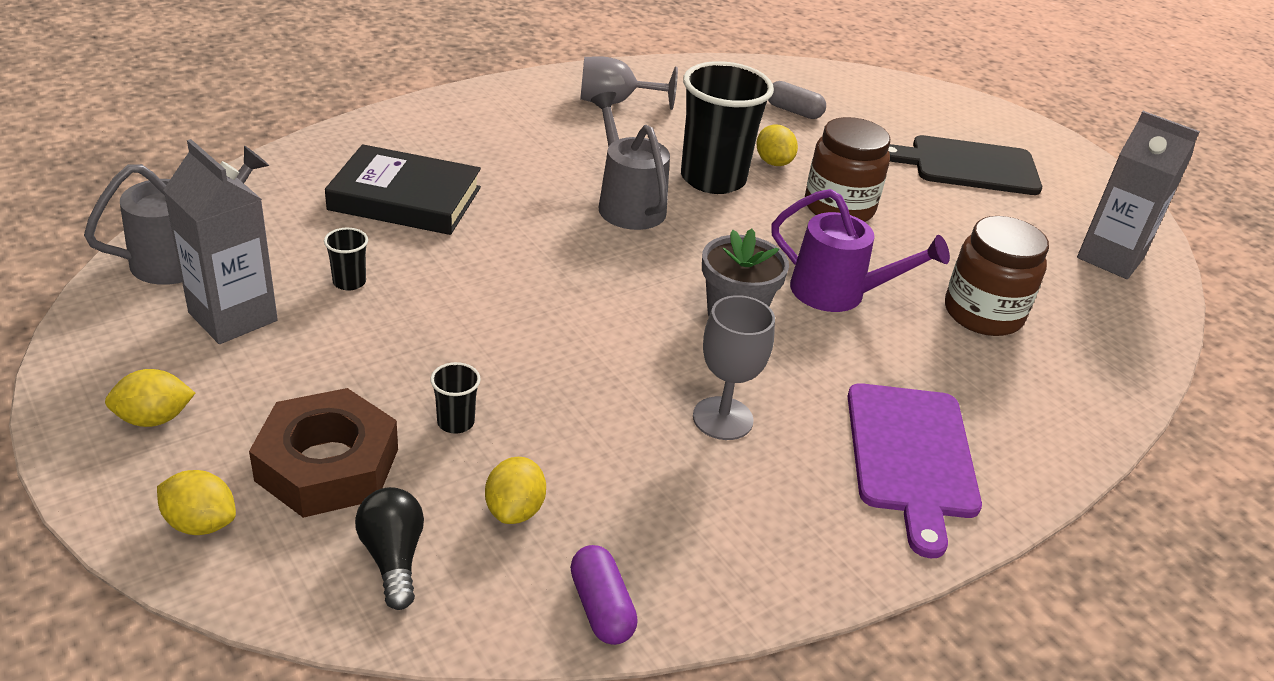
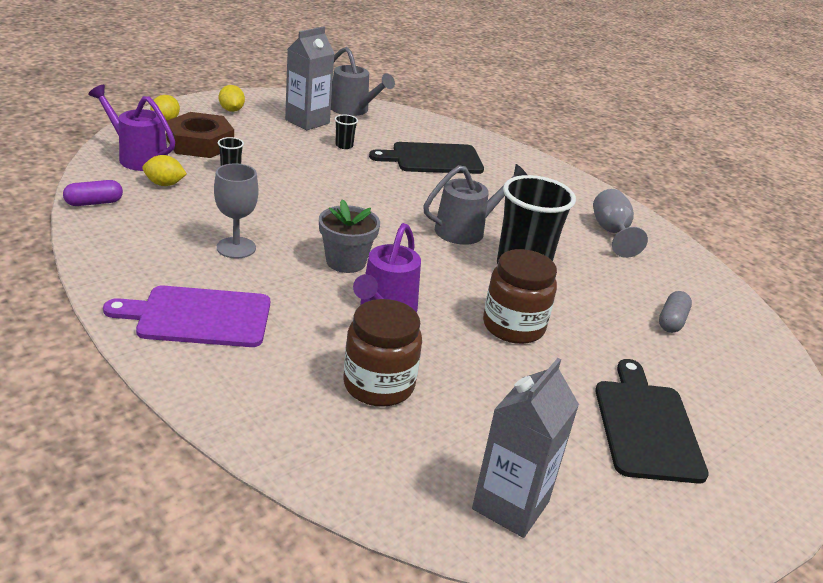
camera: 85 degrees right, 5 degrees down
black book [325,144,481,235] -> black cutting board [369,142,484,174]
black light bulb [355,487,424,610] -> purple watering can [88,85,175,171]
yellow lemon [756,124,798,166] -> none

